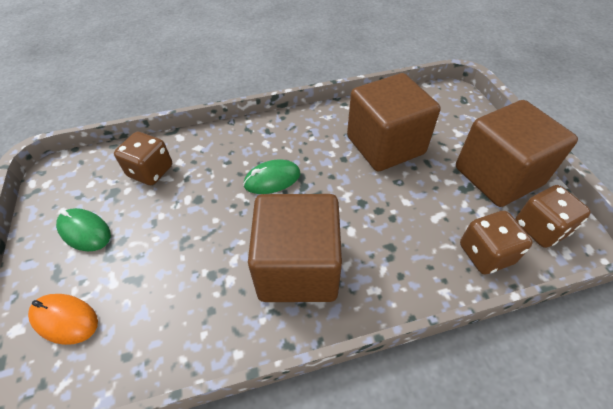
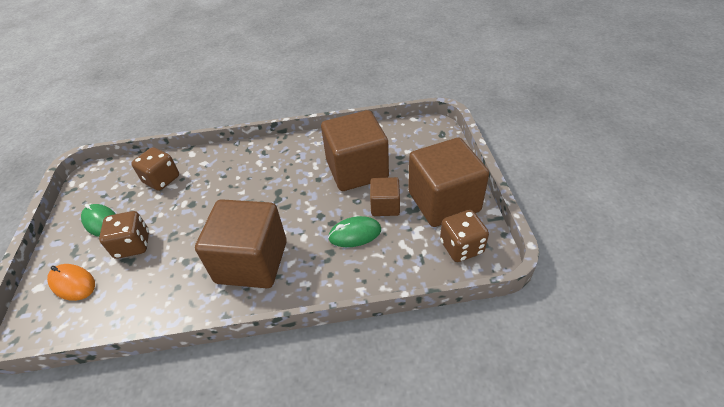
camera: 10 degrees right, 5 degrees down
green mouse [243,160,301,194] -> green mouse moved to [328,216,381,247]
brown dice [460,211,533,274] -> brown dice moved to [99,211,149,259]
none -> brown cube [370,177,400,216]

